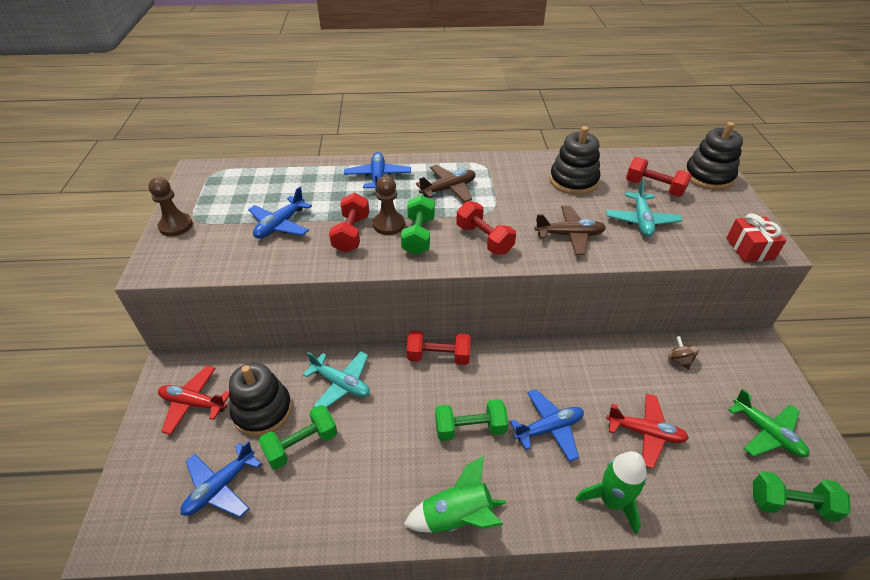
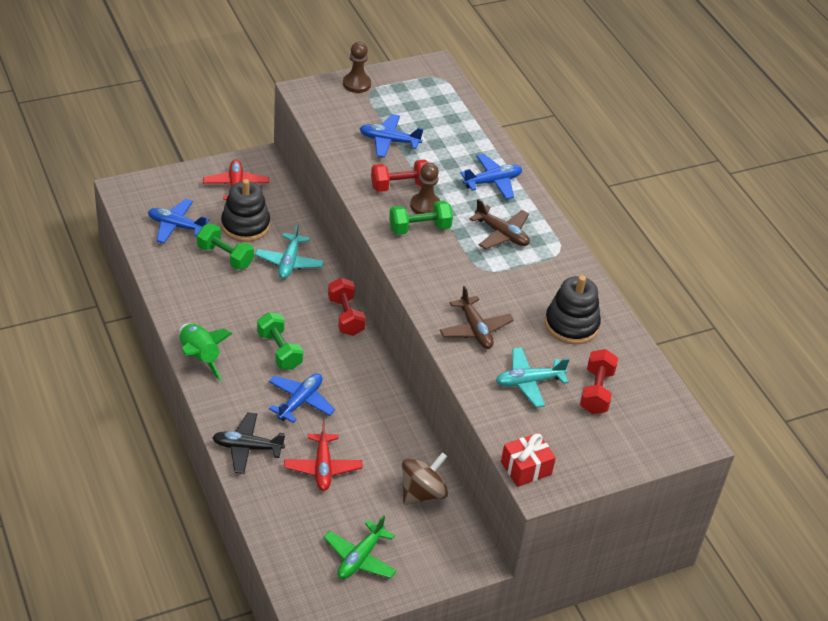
camera: 65 degrees right, 0 degrees up
red dumbbell [456,201,516,255] -> none
blue plane [510,389,584,462] -> blue plane turned 105 degrees counterclockwise [269,373,335,423]
green rocket [576,451,647,535] -> black plane [212,412,285,474]
brown spinning top [668,336,700,370] -> brown spinning top [402,452,448,505], size x1.79
black stacking toy [684,122,743,190] -> none
green dumbbell [753,472,851,522] -> none

